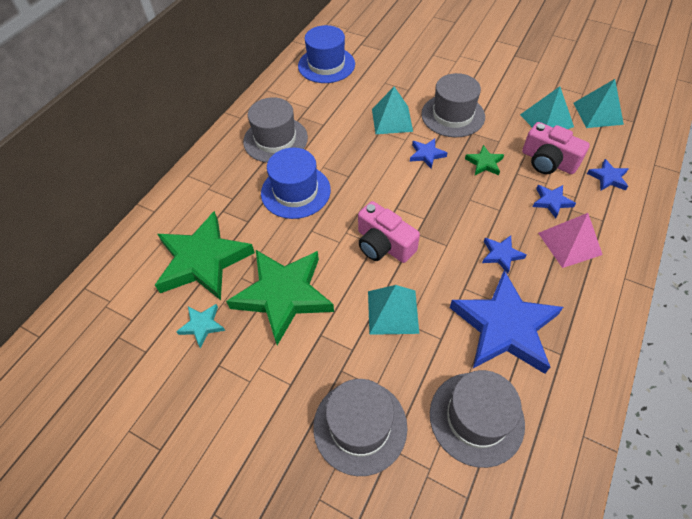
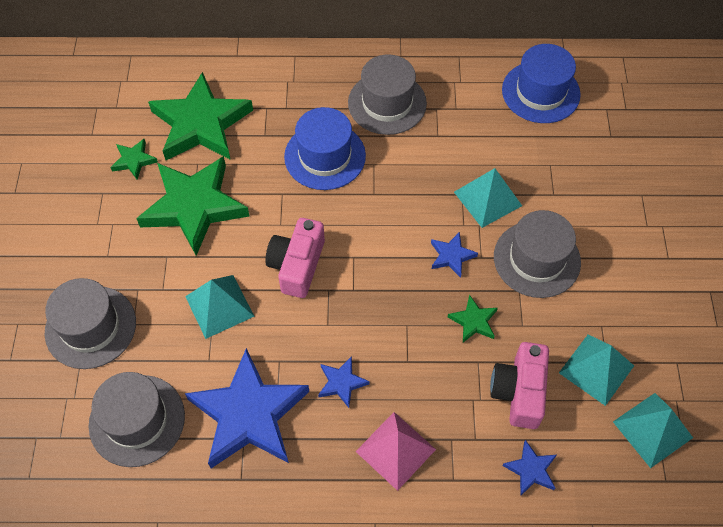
camera: 60 degrees right, 5 degrees up
turquoise star [176,304,225,348] -> green star [110,139,158,180]
blue star [533,185,576,218] -> none

